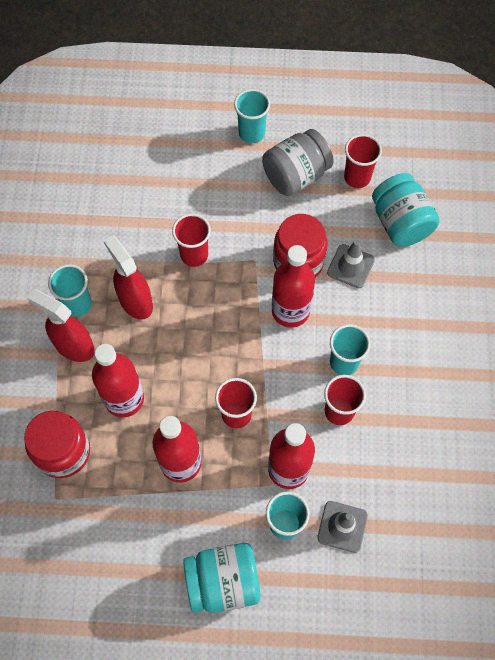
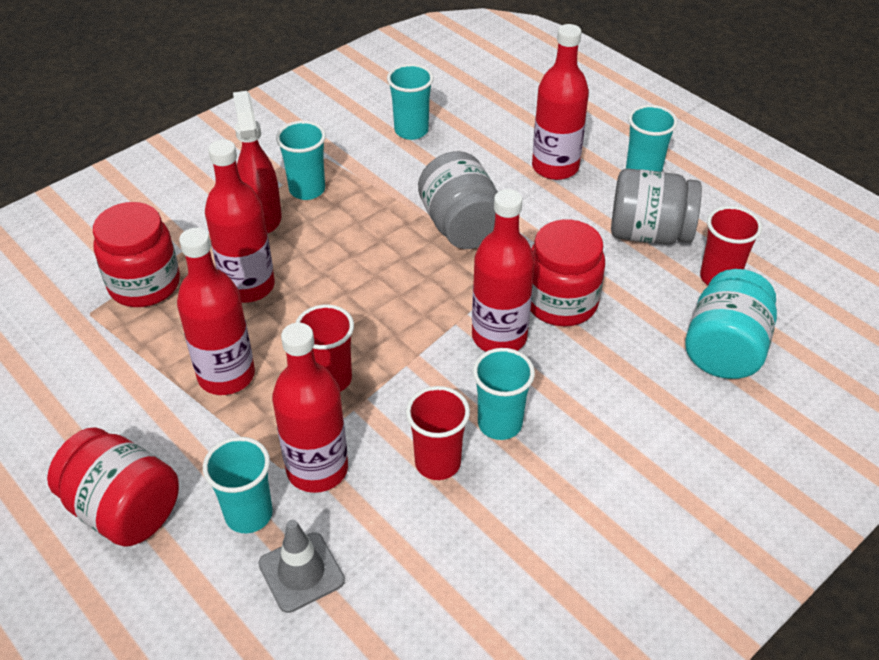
camera: 45 degrees right, 20 degrees down
red spray bottle [103,235,153,320] -> none
red cup [172,214,211,267] -> grey jar [418,151,498,249]
turquoise jar [183,543,261,613] -> red jar [47,428,179,547]
grey traffic cone [327,240,375,288] -> none
none -> turquoise cup [387,64,434,140]
none -> red bottle [532,24,589,180]

